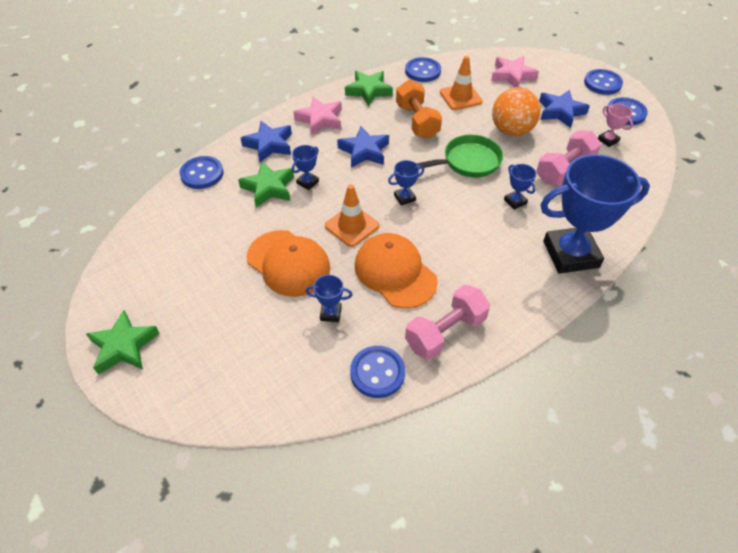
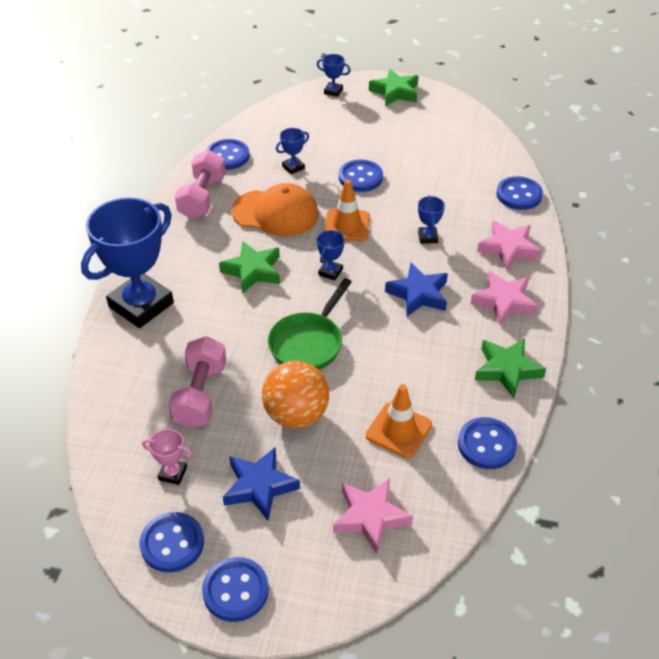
camera: 140 degrees right, 5 degrees down
green star [238,161,294,208] -> green star moved to [219,241,280,294]
blue star [241,121,292,162] -> pink star [477,220,541,271]
orange cap [247,230,330,297] -> blue button [339,160,383,192]
orange dumbbell [396,80,442,139] -> none
blue trophy [504,164,536,210] -> blue trophy moved to [317,54,351,97]

